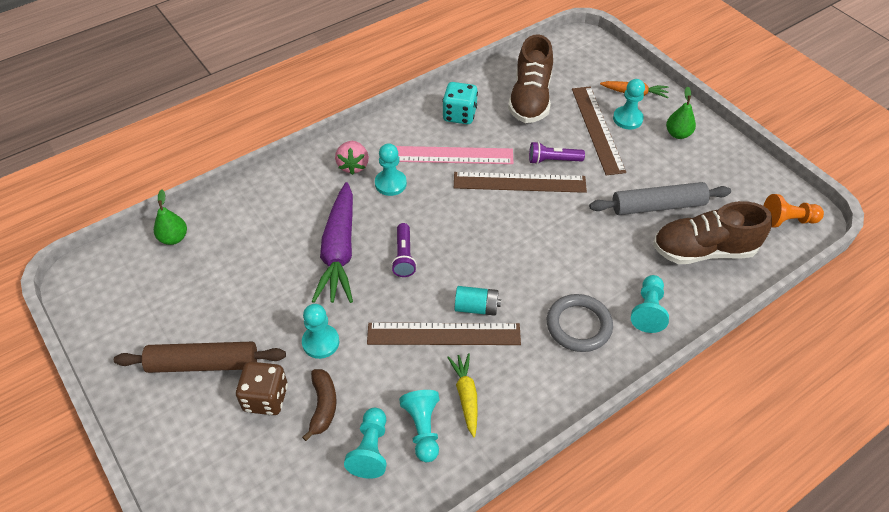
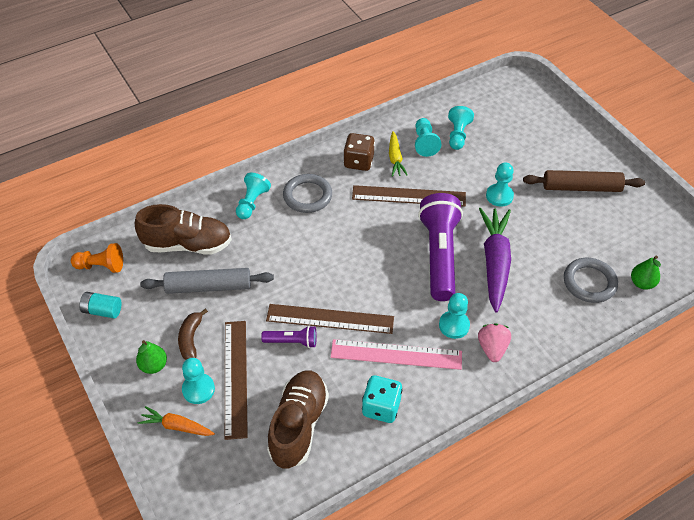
camera: 175 degrees left, 0 degrees up
brown dice [236,362,288,415] -> brown dice moved to [343,133,375,171]
brown banana [302,369,337,441] -> brown banana moved to [178,308,208,360]
purple flashlight [391,223,417,277] -> purple flashlight [418,193,463,301], size x2.15
turquoise battery [455,286,501,316] -> turquoise battery moved to [79,292,121,319]
none -> grey ring [564,258,618,303]

